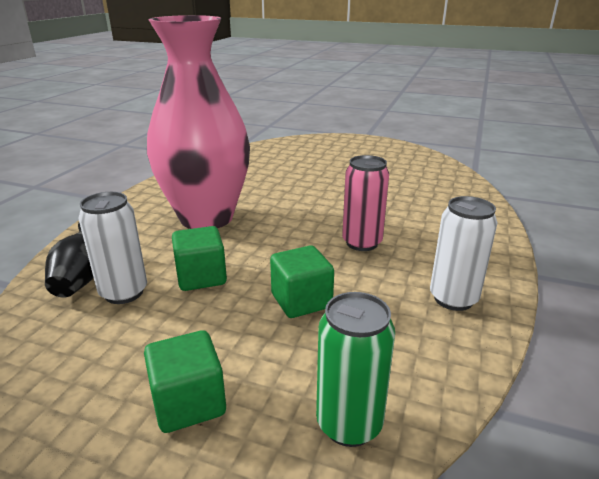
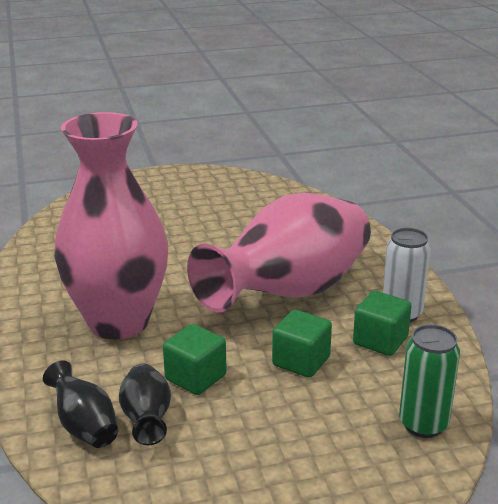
camera: 35 degrees left, 0 degrees up
white can [79,192,147,304] -> black vase [119,364,171,445]
green cube [144,330,226,433] -> green cube moved to [353,291,412,356]
pink can [342,155,389,251] -> pink vase [187,193,371,312]

